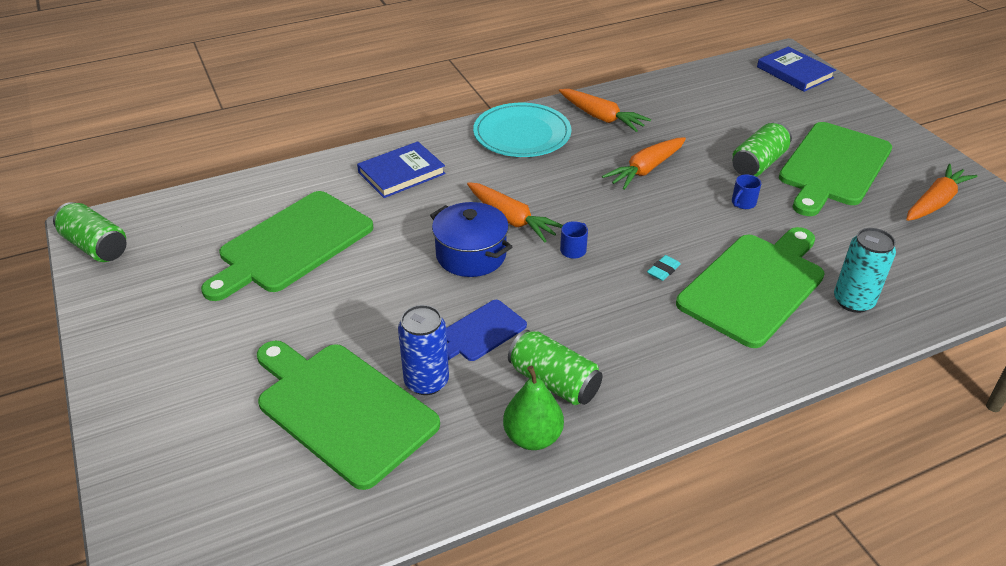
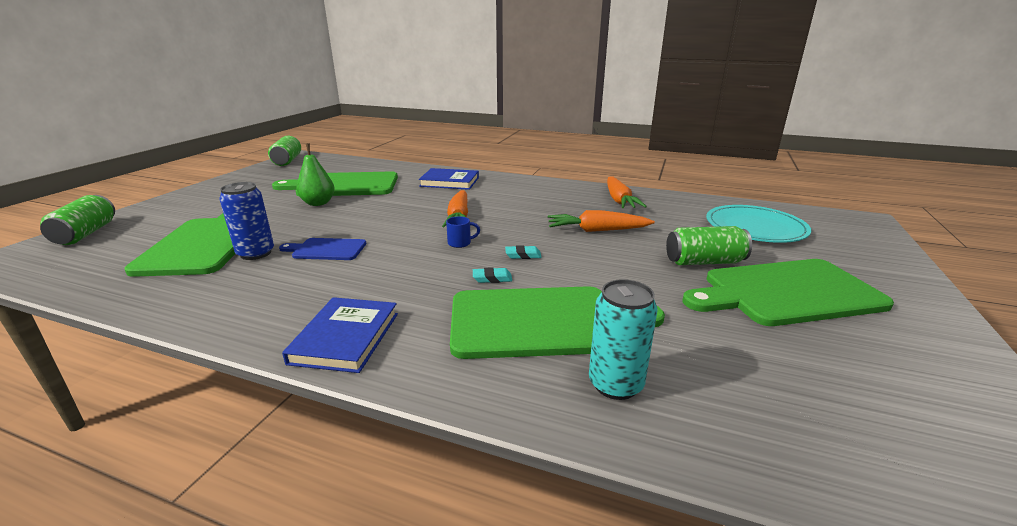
camera: 45 degrees right, 15 degrees down
blue pot [430,202,513,277] -> none
turquoise plate [473,103,571,157] -> turquoise plate moved to [706,205,811,243]
green pear [503,366,564,450] -> green pear moved to [296,143,335,206]
green can [508,330,603,405] -> green can moved to [40,195,115,245]
blue mug [732,174,761,209] -> none
blue book [757,46,836,92] -> blue book moved to [282,297,398,373]
orange carrot [906,164,978,221] -> none
none -> turquoise eraser [505,245,542,259]

